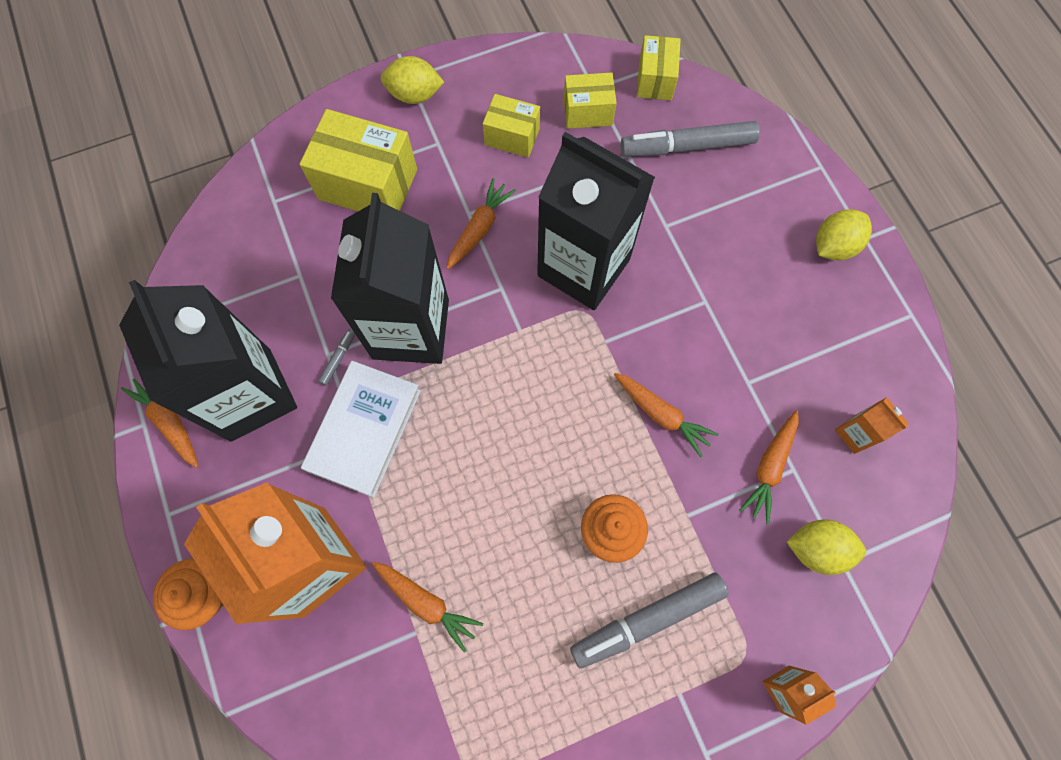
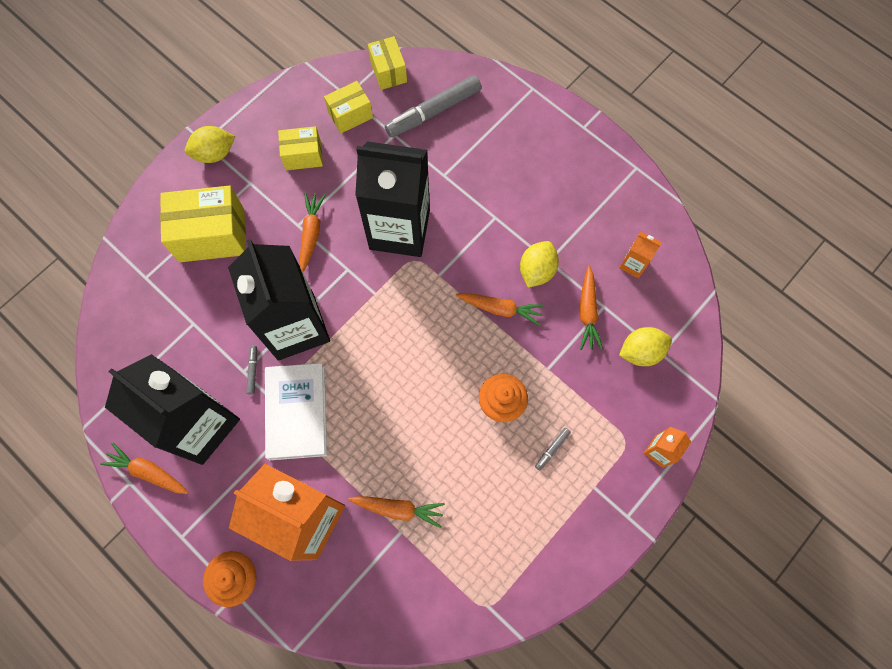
camera: 25 degrees left, 0 degrees up
grey marker [570,573,729,669] -> grey marker [535,428,571,470], size x0.41
yellow lemon [816,209,872,260] -> yellow lemon moved to [520,241,559,288]

